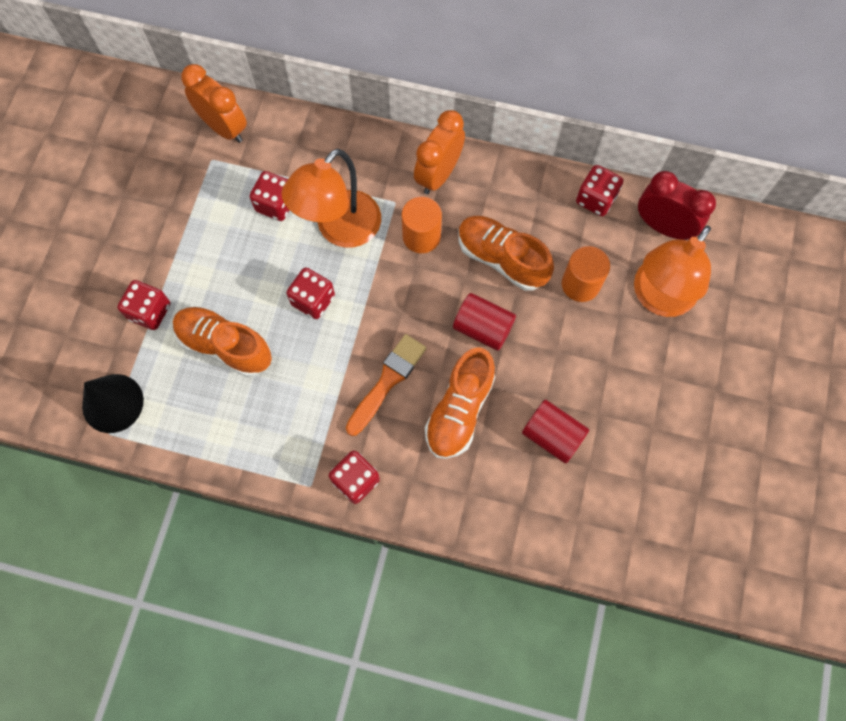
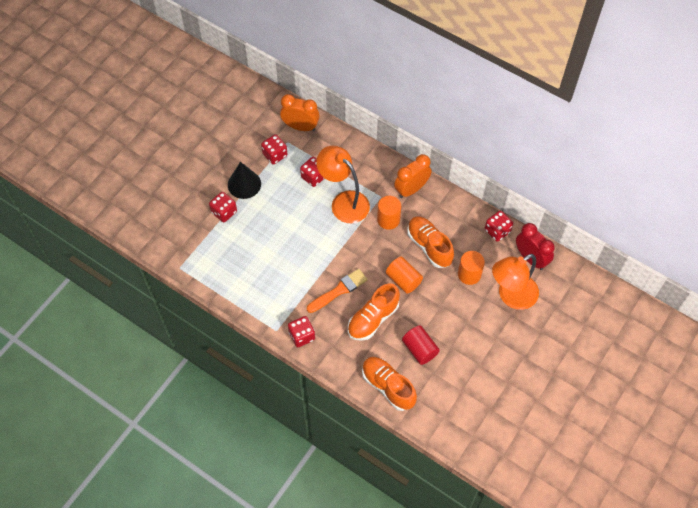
camera: 20 degrees right, 10 degrees down
black cone [82,374,144,433] -> black cone moved to [228,162,261,199]
orange shoe [173,307,272,377] -> orange shoe moved to [362,357,417,411]
orange clock [181,64,247,143] -> orange clock turned 45 degrees counterclockwise [280,94,320,131]
orange lamp [281,149,381,248] -> orange lamp turned 75 degrees clockwise [316,146,370,223]
red dice [286,267,335,319] -> red dice moved to [261,134,287,164]
red cylinder [453,293,516,351] -> orange cylinder [386,256,423,294]

